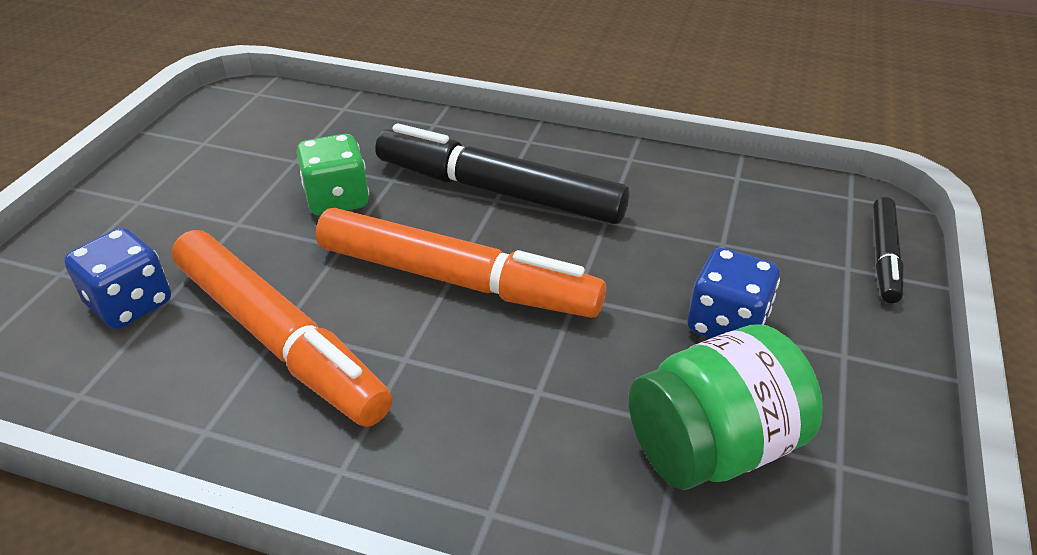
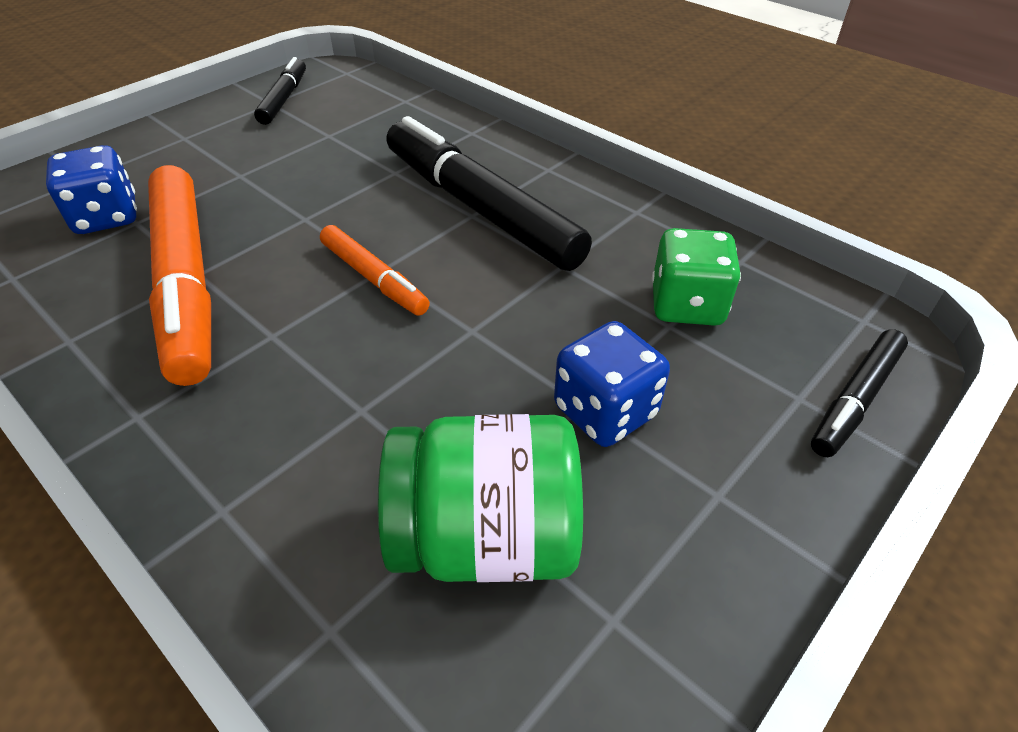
camera: 25 degrees right, 5 degrees up
green dice [297,134,369,216] -> green dice moved to [652,228,741,326]
orange marker [316,208,606,318] -> orange marker [320,225,430,316], size x0.51
none -> black marker [254,57,306,125]

